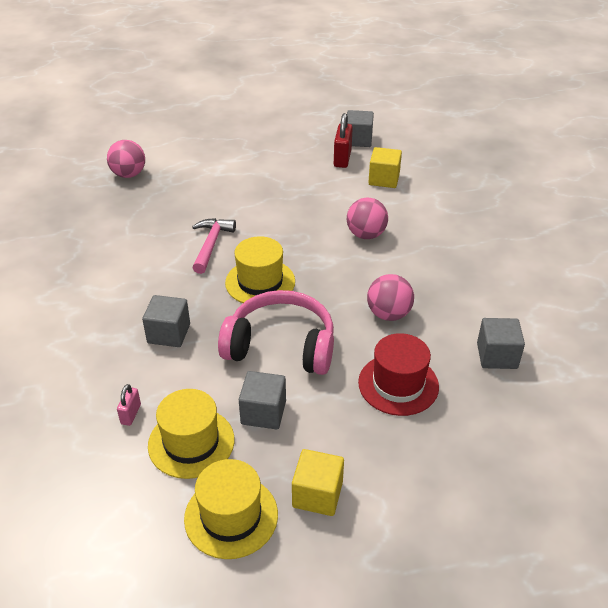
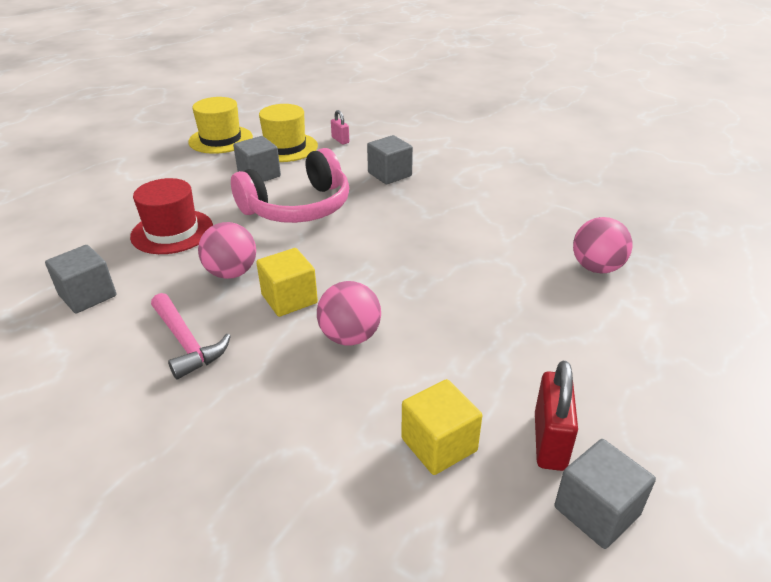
camera: 135 degrees right, 5 degrees down
pink ball [107,140,145,178] -> pink ball moved to [573,217,633,274]
pink hammer [192,218,236,274] -> pink hammer moved to [151,293,231,379]
yellow hat [225,236,295,303] -> none
yellow cube [292,449,344,516] -> yellow cube moved to [256,248,318,317]
red padlock [334,113,353,168] -> red padlock turned 45 degrees clockwise [535,361,578,471]

